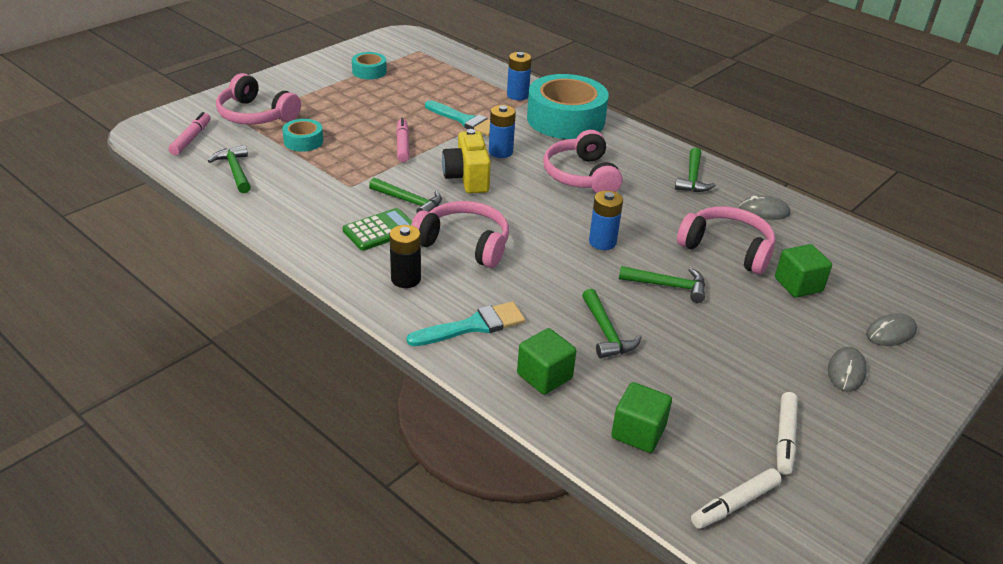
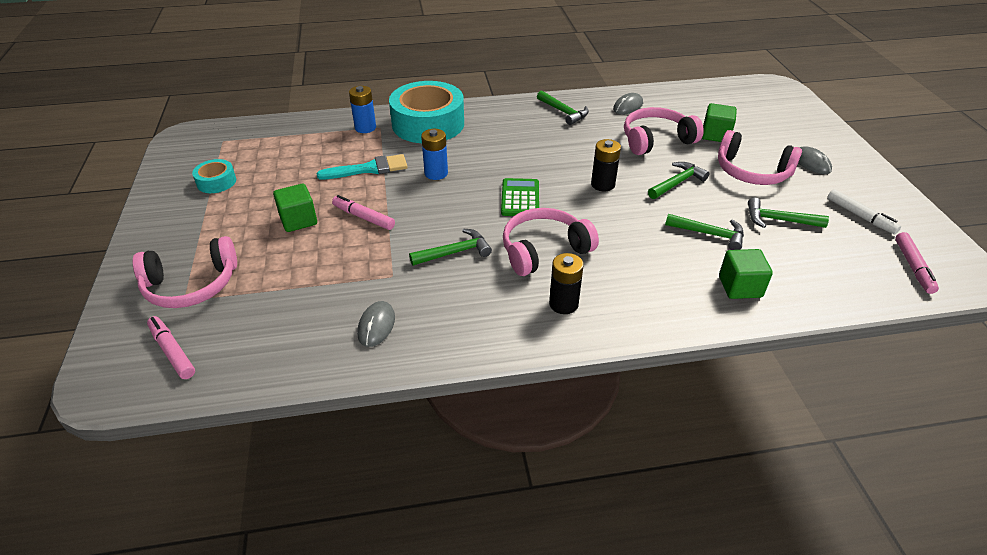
camera: 50 degrees left, 5 degrees up
green hammer [208,145,251,193] -> green hammer moved to [748,198,829,228]
turquoise tape [282,119,323,152] -> none
green calculator [343,208,412,251] -> green calculator moved to [501,178,539,216]
turquoise brush [407,302,525,346] -> none
yellow camera [442,129,491,193] -> none
pink headphones [543,130,622,193] -> pink headphones moved to [718,130,802,185]
blue battery [589,191,623,250] -> black battery [591,139,621,191]
green cube [611,382,672,453] -> green cube moved to [273,184,317,232]
white marker [691,468,782,529] -> pink marker [895,232,939,294]
grey mouse [866,313,917,346] -> grey mouse moved to [357,301,395,347]

